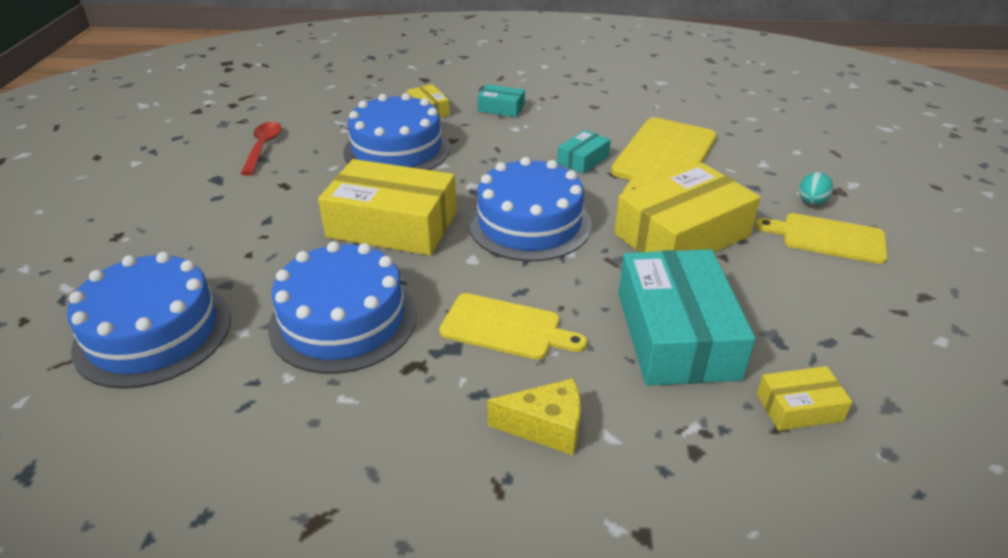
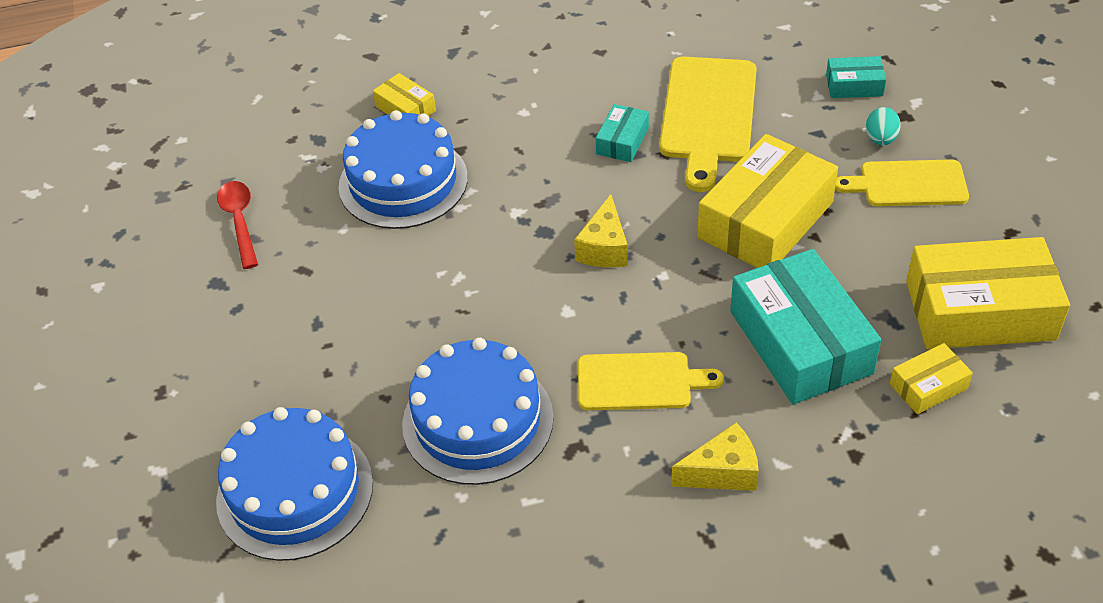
camera: 15 degrees left, 10 degrees up
yellow box [318,159,457,256] -> yellow box moved to [906,237,1070,349]
blue cake [468,157,592,261] -> yellow cheese [574,194,628,267]
turquoise box [477,84,525,117] -> turquoise box moved to [826,56,886,98]

